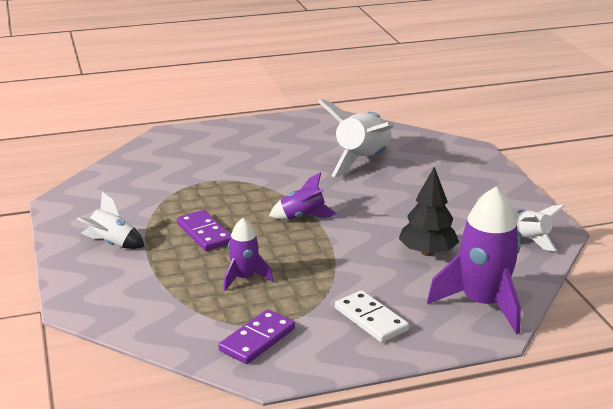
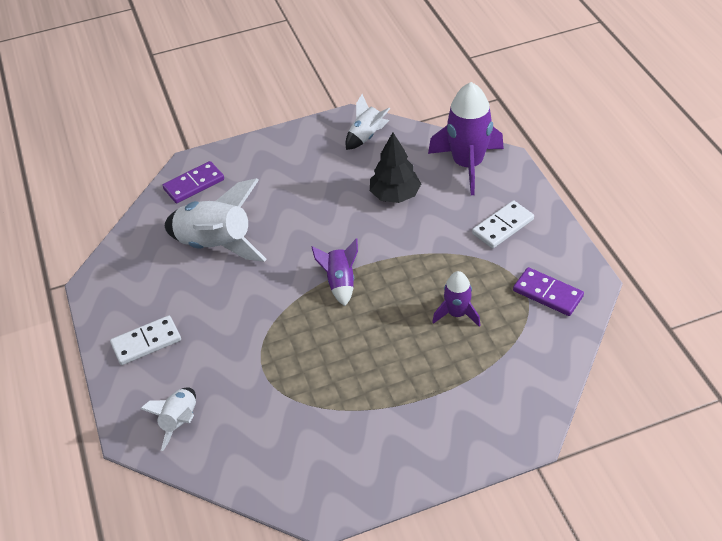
camera: 90 degrees left, 20 degrees up
white rocket [77,192,145,249] -> white rocket moved to [140,387,196,451]
purple domino [177,210,231,251] -> purple domino moved to [162,161,224,203]
none -> white domino [110,315,181,365]

